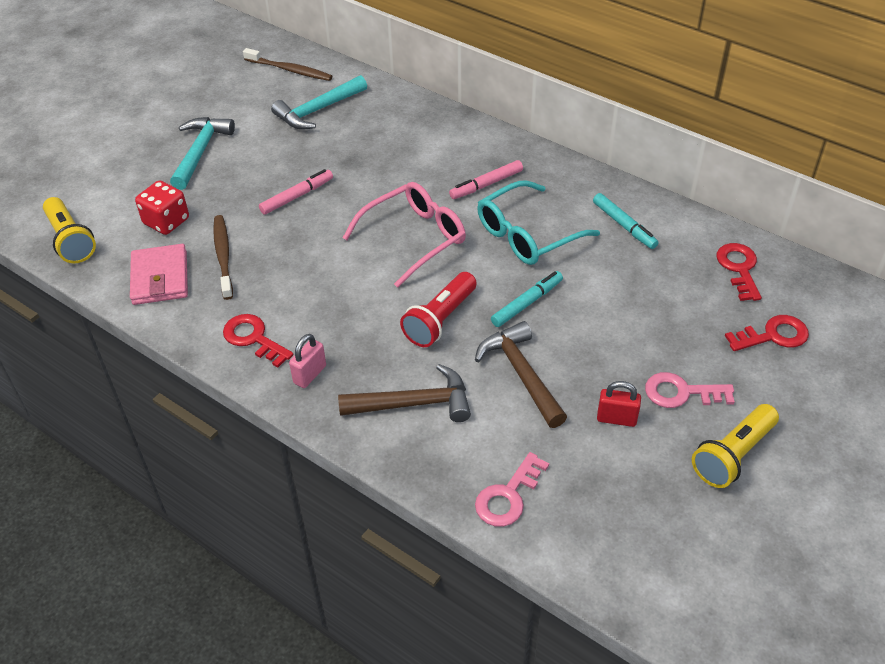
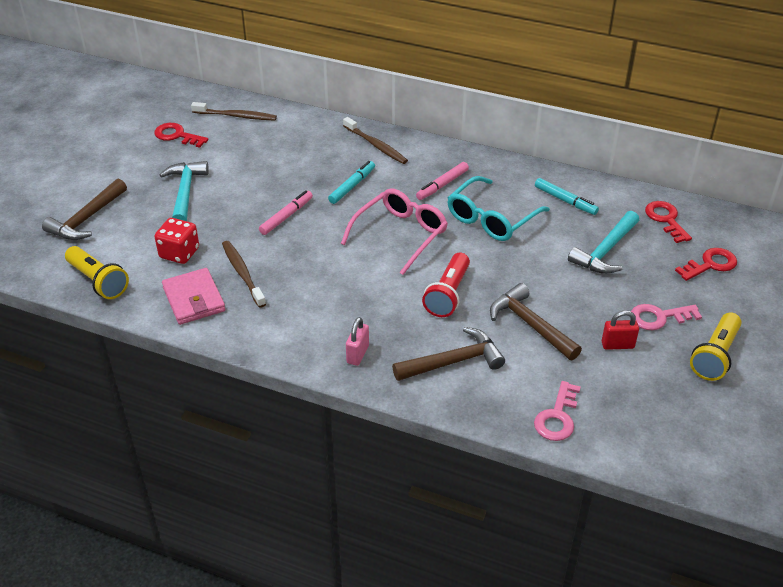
camera: 15 degrees left, 5 degrees down
red key [223,314,294,368] -> red key moved to [154,123,208,148]
turquoise hammer [271,75,367,130] -> turquoise hammer moved to [568,211,639,274]
turquoise marker [491,271,563,327] -> turquoise marker moved to [328,161,375,204]
none -> brown hammer [42,179,127,240]
none -> brown toothbrush [343,117,408,164]

